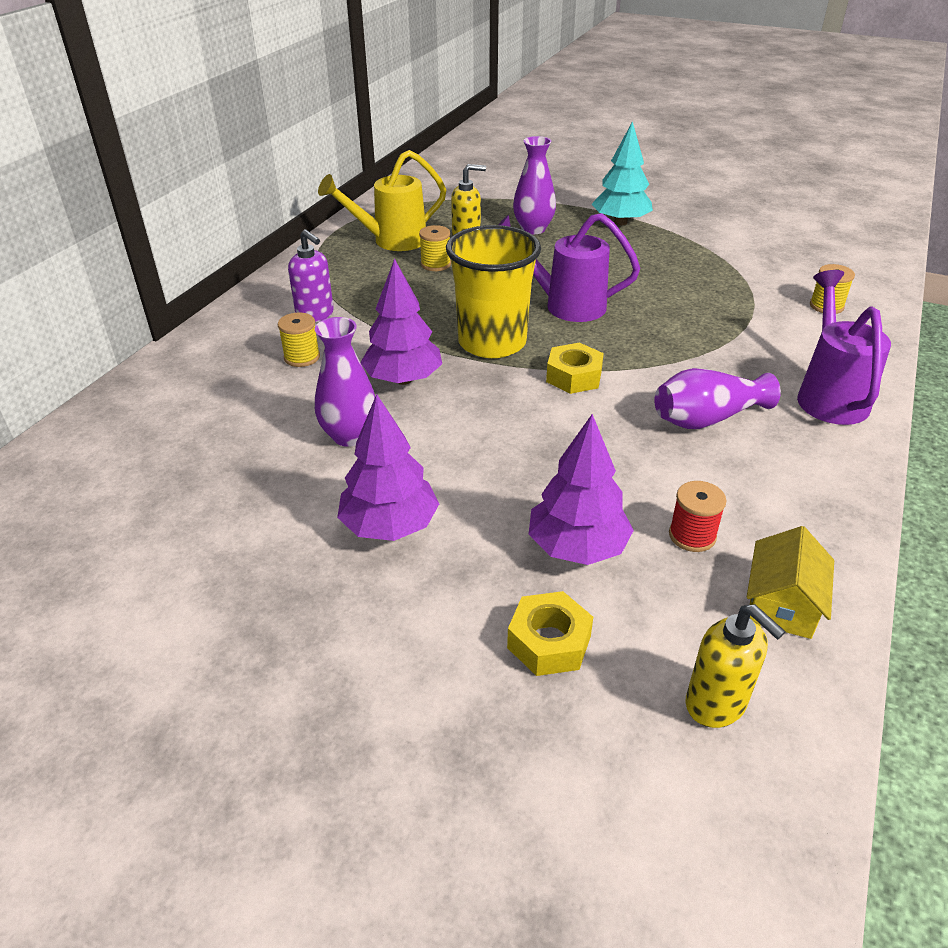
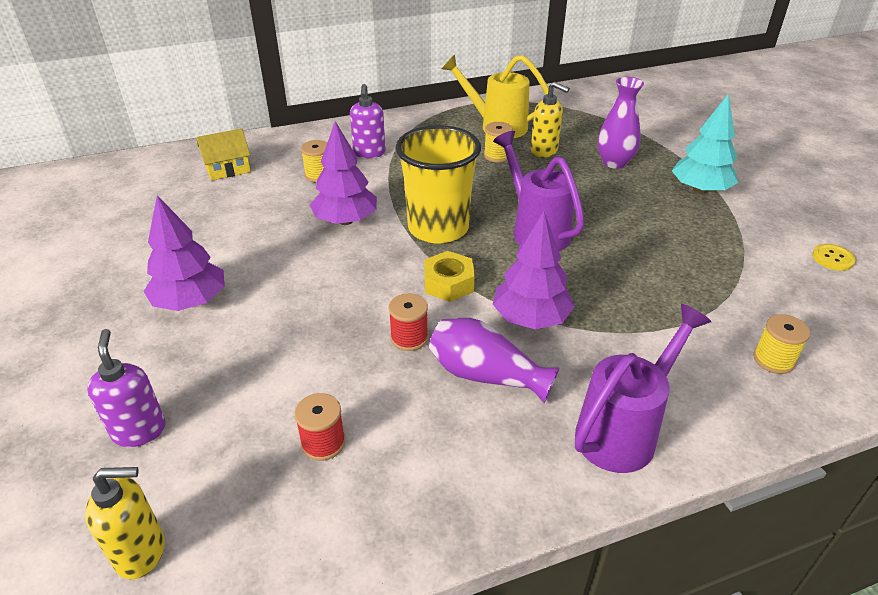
camera: 45 degrees right, 0 degrees up
purple vase [315,317,375,447] -> none
yellow nut [507,591,593,676] -> purple soap dispenser [87,329,166,447]
purple tree [529,414,634,565] -> purple tree moved to [493,211,574,330]
yellow soap dispenser [686,604,786,728] -> yellow soap dispenser turned 105 degrees counterclockwise [85,467,165,579]
yellow house [747,526,834,639] -> yellow house moved to [196,128,251,181]
none -> red spool [389,293,428,351]
none -> yellow button [812,244,856,271]

